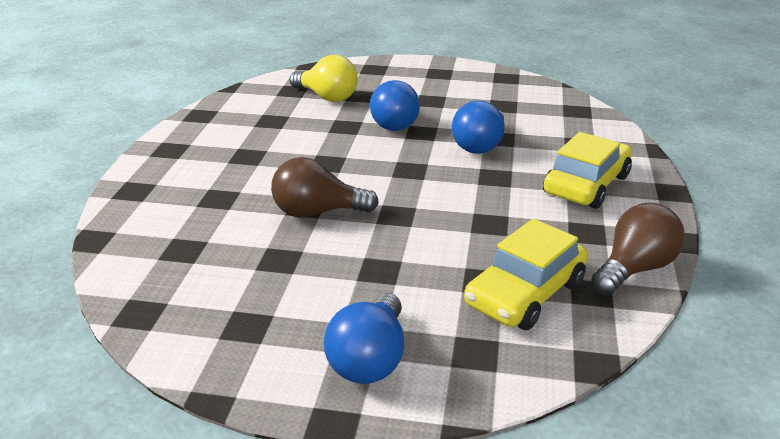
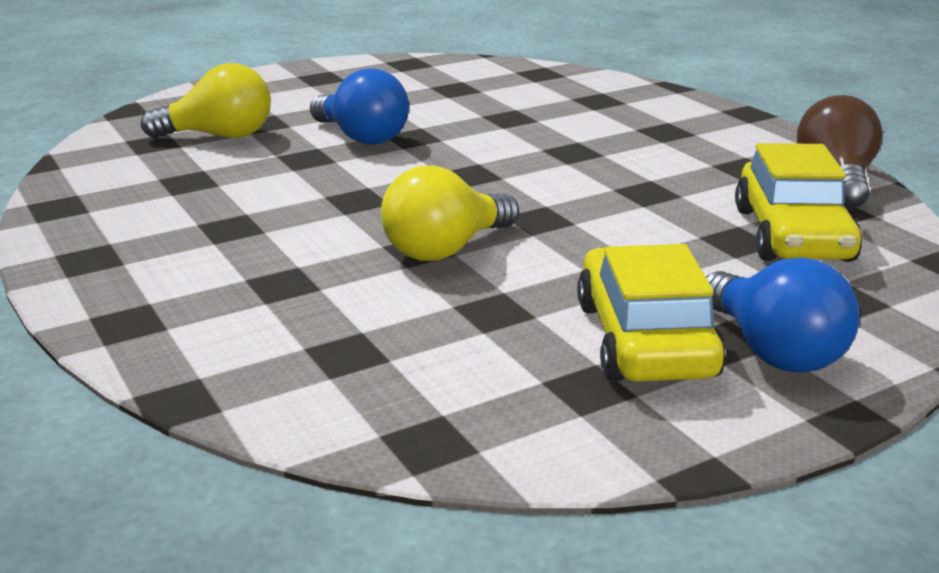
camera: 40 degrees left, 5 degrees down
brown light bulb [271,157,379,218] -> yellow light bulb [381,165,519,261]
blue light bulb [452,100,505,154] -> none
yellow car [543,132,632,209] -> yellow car moved to [577,244,726,382]

